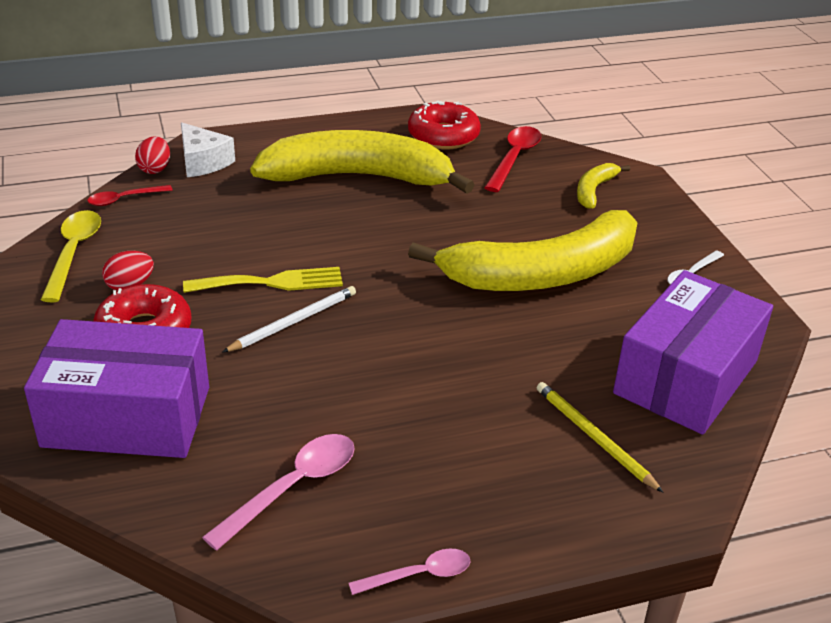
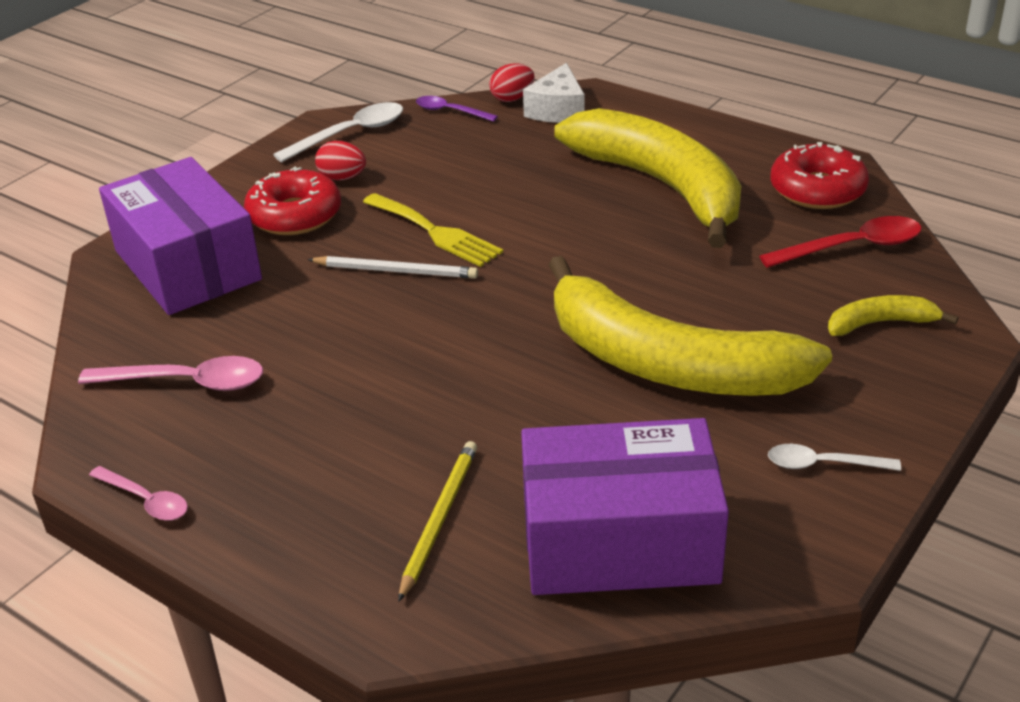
camera: 55 degrees right, 0 degrees up
yellow spoon [41,210,101,302] -> white spoon [273,102,403,162]
red spoon [88,185,173,206] -> purple spoon [416,96,498,122]

